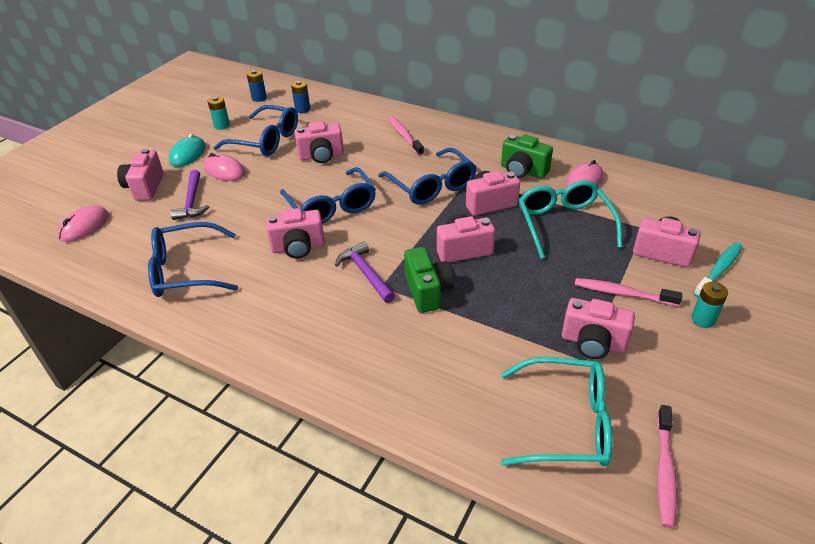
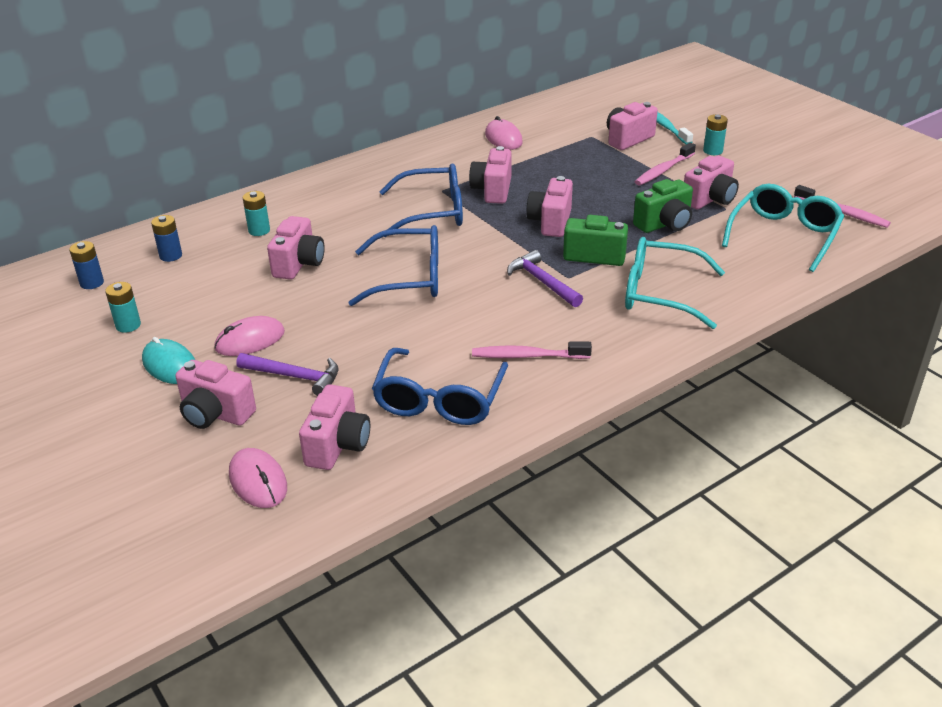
camera: 65 degrees left, 5 degrees down
blue glasses [213,105,298,156] -> none
pink camera [266,208,325,259] -> pink camera moved to [299,384,370,470]
purple hammer [335,242,395,303] -> purple hammer turned 60 degrees clockwise [507,250,583,307]
pink toothbrush [389,117,424,156] -> pink toothbrush moved to [472,341,592,359]
green camera [501,134,553,179] -> green camera moved to [633,179,693,233]
turquoise glasses [519,180,622,259] -> turquoise glasses moved to [625,237,725,329]
none -> turquoise battery [242,191,270,236]

